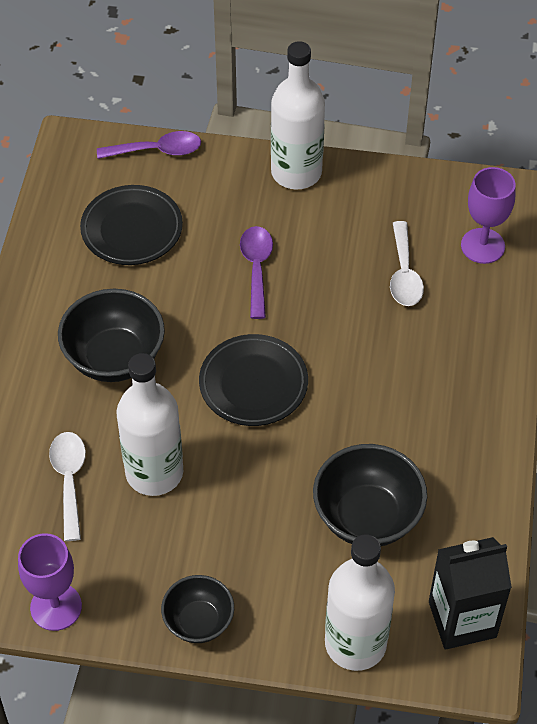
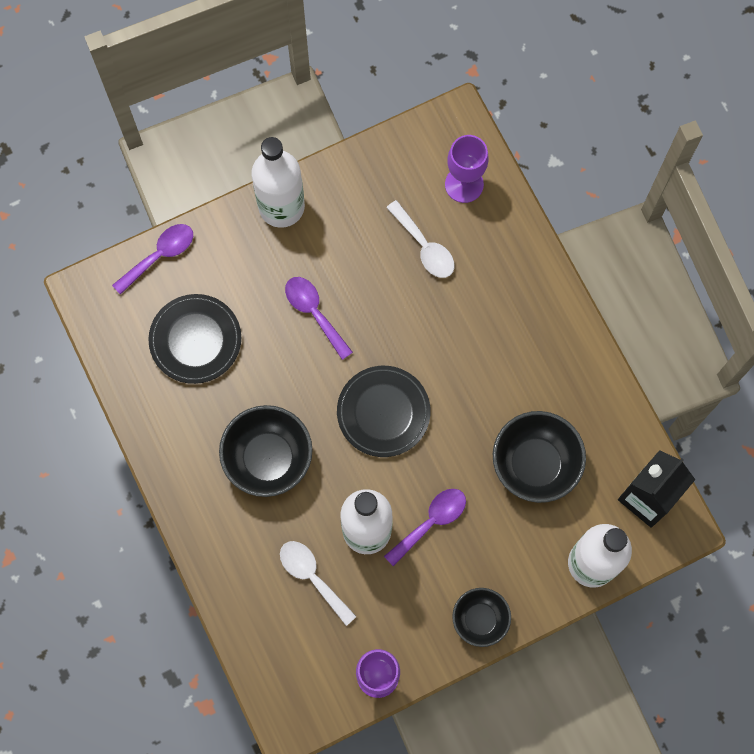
camera: 35 degrees left, 20 degrees up
none -> purple spoon [384,489,466,566]

